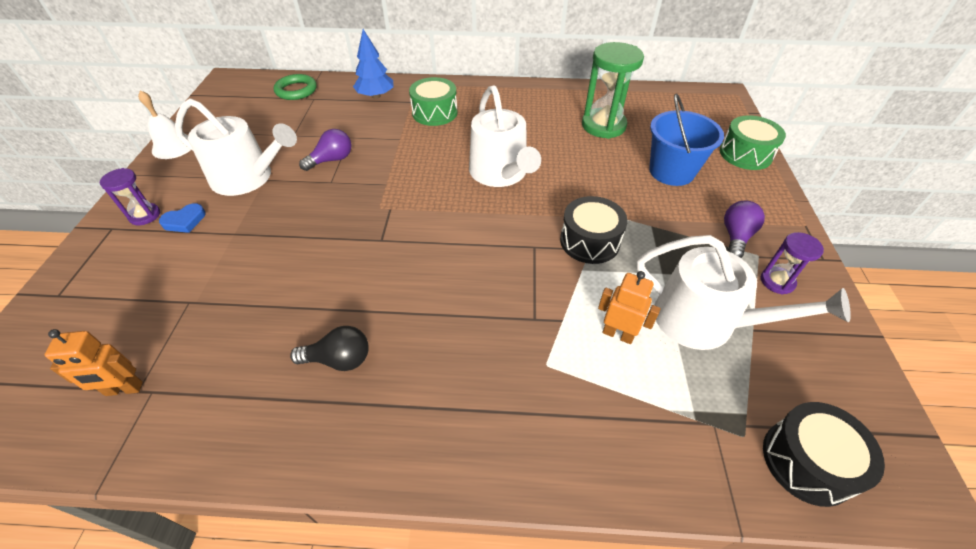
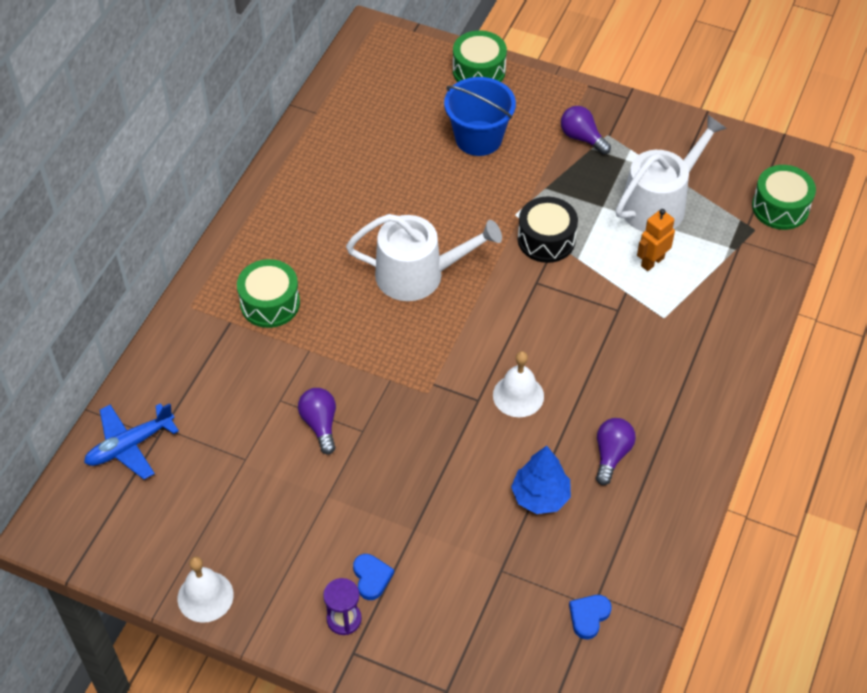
camera: 70 degrees left, 5 degrees up
orange robot [45,329,143,396] -> blue heart [569,595,612,639]
white watering can [175,98,297,196] -> none
green ring [274,74,317,100] -> blue plane [84,403,179,480]
black light bulb [290,326,369,371] -> purple light bulb [596,418,636,485]
blue tree [353,29,394,99] -> blue tree moved to [511,446,571,514]
green hourglass [582,42,644,139] -> none
purple hourglass [761,232,824,294] -> none
black drum [763,402,885,507] -> green drum [752,165,816,230]
none -> white bell [493,351,544,417]

